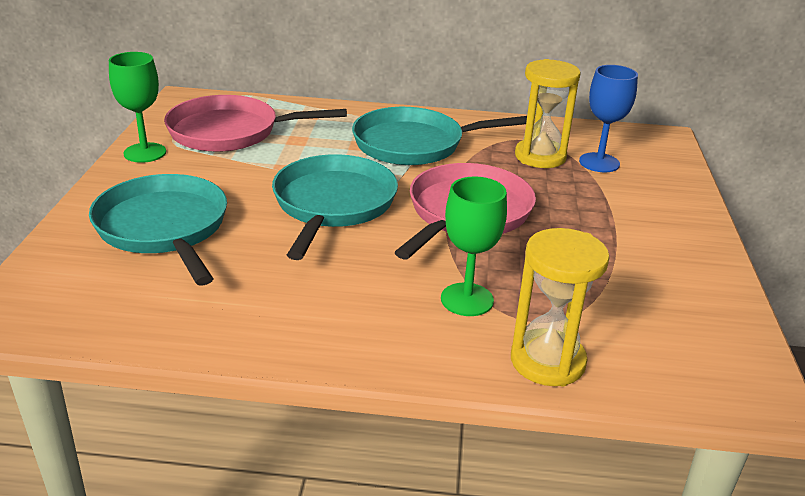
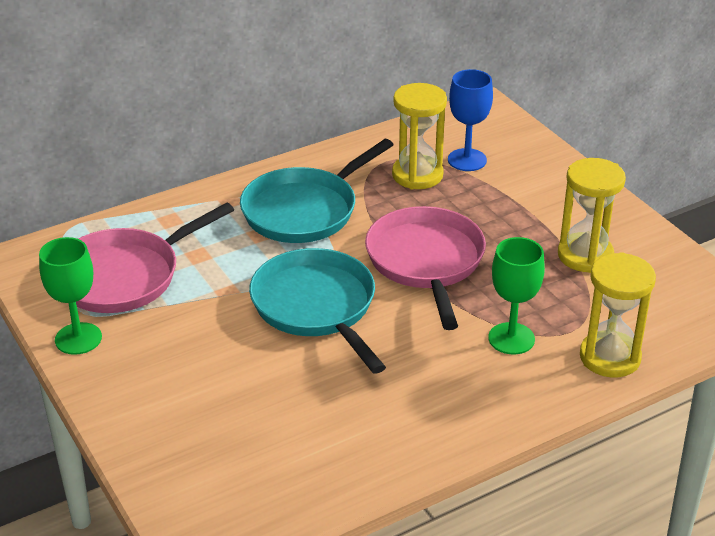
camera: 35 degrees left, 5 degrees up
turquoise pan [89,174,227,286] -> none
none -> yellow hourglass [558,158,626,273]

